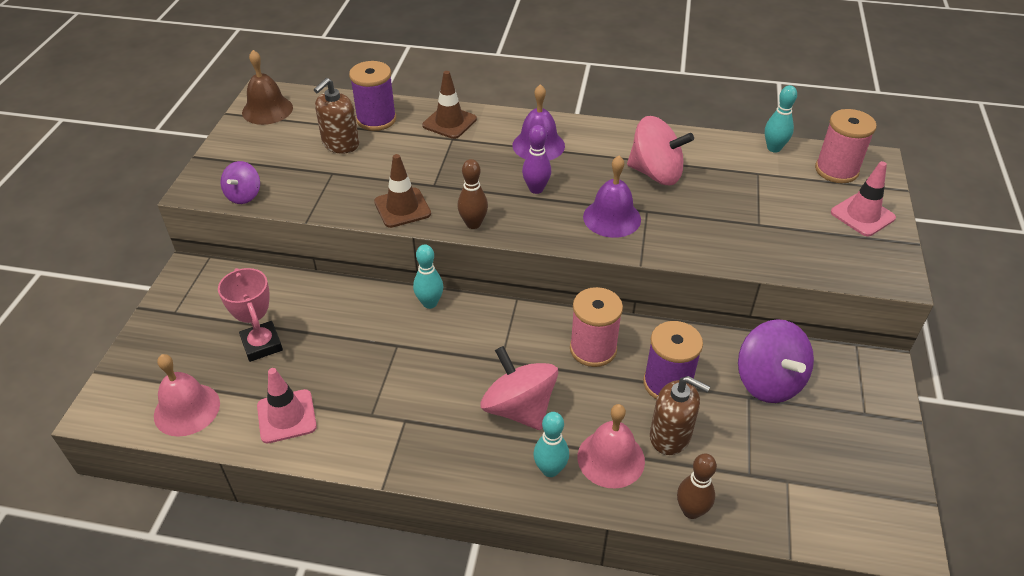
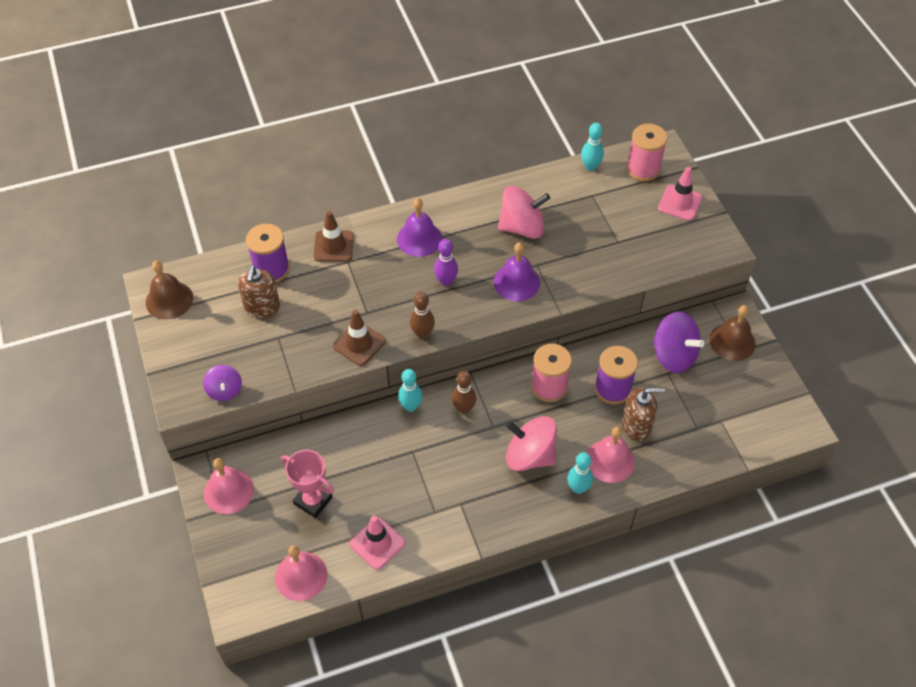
camera: 30 degrees left, 10 degrees up
brown bowling pin [677,454,717,519] -> brown bowling pin moved to [452,371,476,414]
none -> pink bell [204,458,254,514]
none -> brown bell [709,305,756,361]

